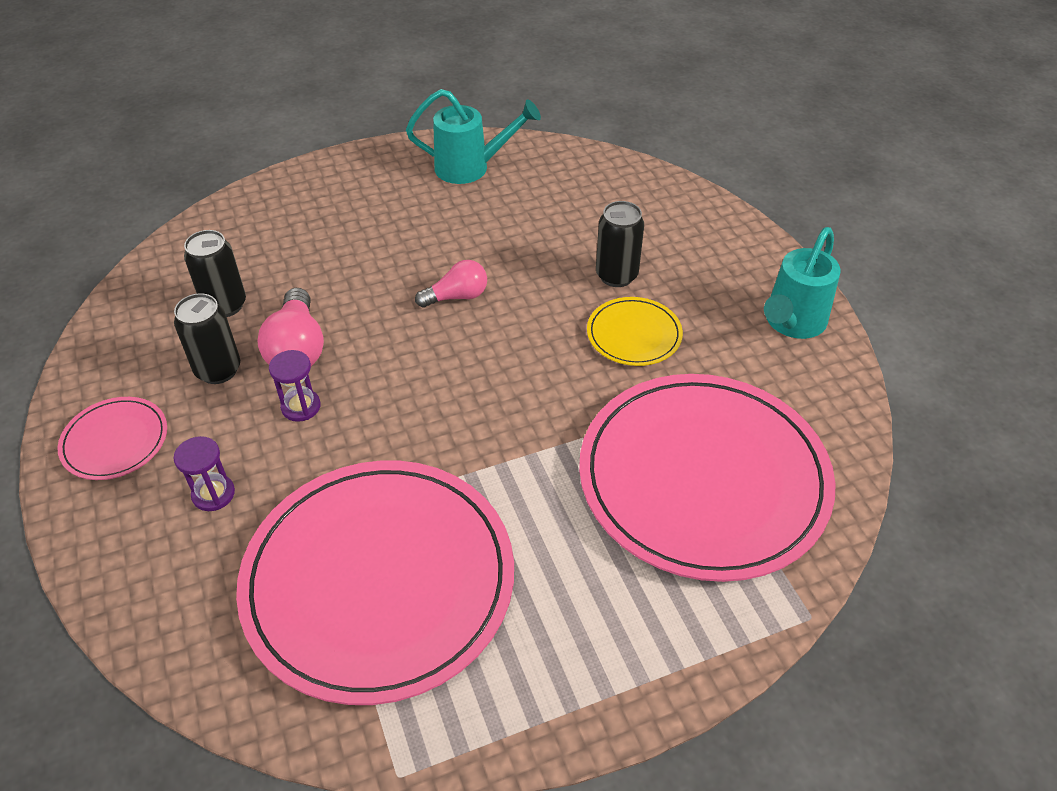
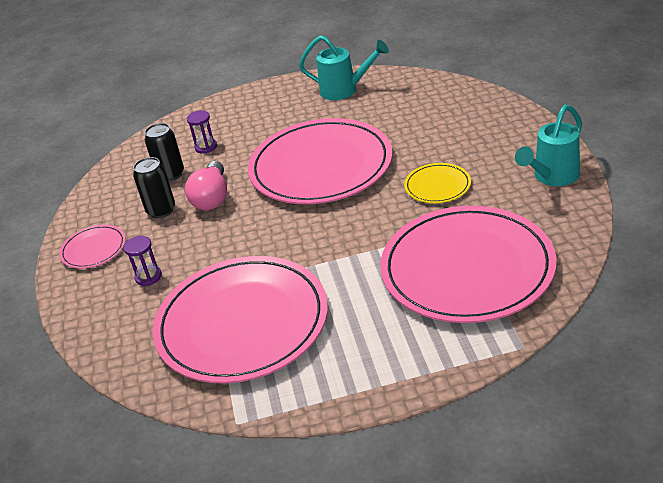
camera: 15 degrees right, 10 degrees down
purple hourglass [269,350,320,422] -> purple hourglass moved to [187,110,217,154]
pink light bulb [415,260,487,308] -> pink plate [248,118,392,204]
black can [596,201,644,287] -> none

